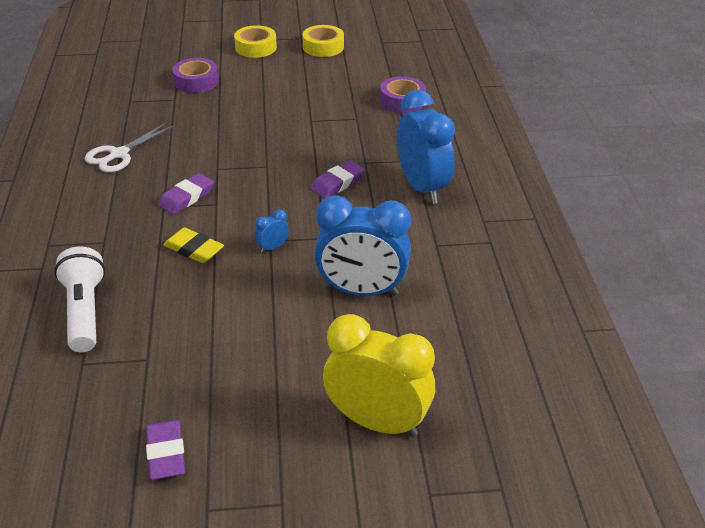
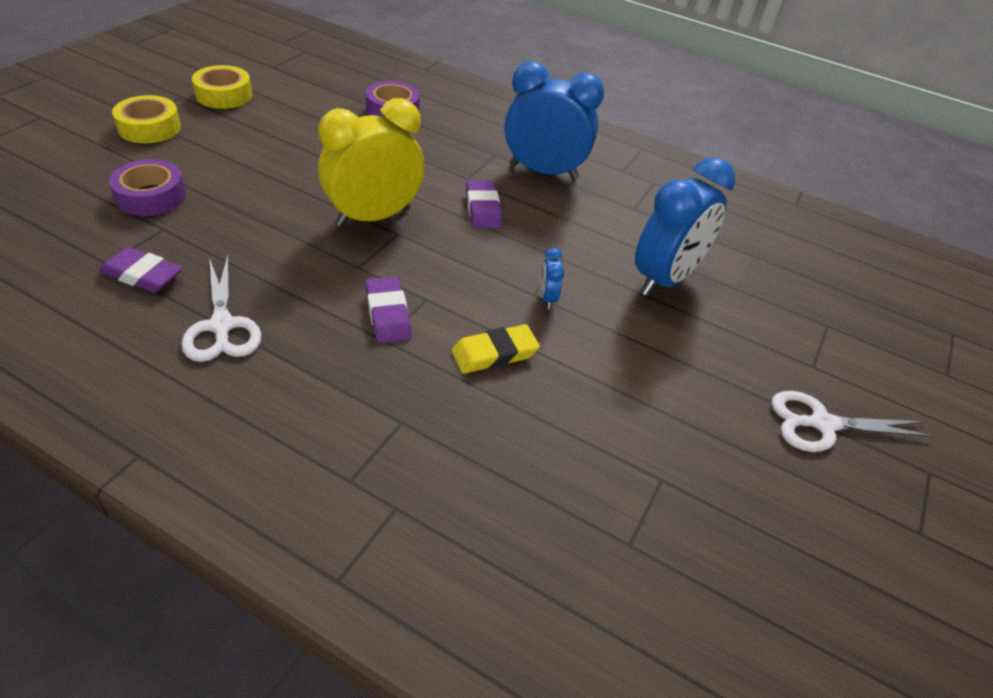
camera: 60 degrees left, 5 degrees up
white flashlight [54,246,106,353] -> none
purple eraser [146,420,185,480] -> purple eraser moved to [99,247,183,293]
yellow clock [323,314,435,437] -> yellow clock moved to [318,98,424,227]
none -> white scissors [771,391,934,452]

